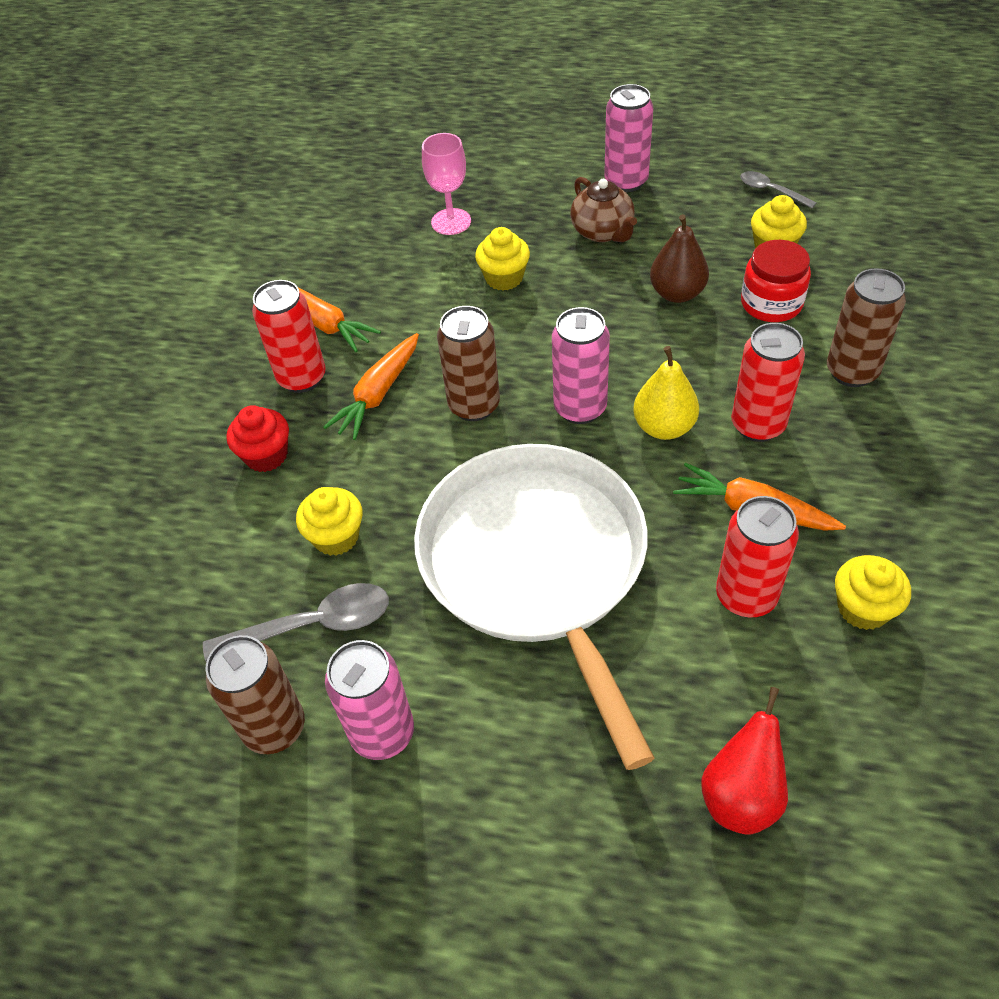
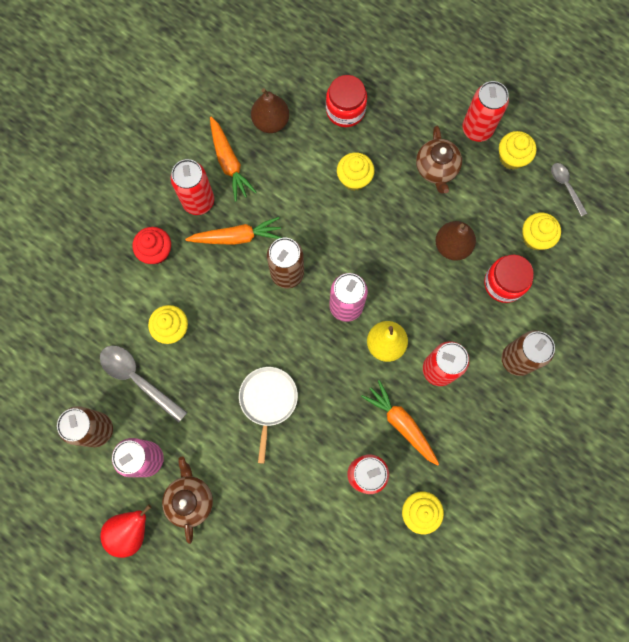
camera: 20 degrees right, 25 degrees up
grey spoon [203,583,389,662] -> grey spoon turned 150 degrees counterclockwise [100,345,188,423]
orange carrot [323,333,419,440] -> orange carrot turned 150 degrees counterclockwise [185,217,282,245]
white pan [414,444,655,770] -> white pan [239,367,298,464], size x0.44
pink goblet [422,133,471,235] -> red jar [326,75,367,127]
pink can [604,84,653,192] -> red can [462,81,509,142]
red pear [701,687,788,835] -> red pear moved to [100,504,152,558]
none -> brown teapot [162,457,213,544]
none -> brown pear [251,88,289,133]
none -> yellow cupcake [499,131,537,170]

